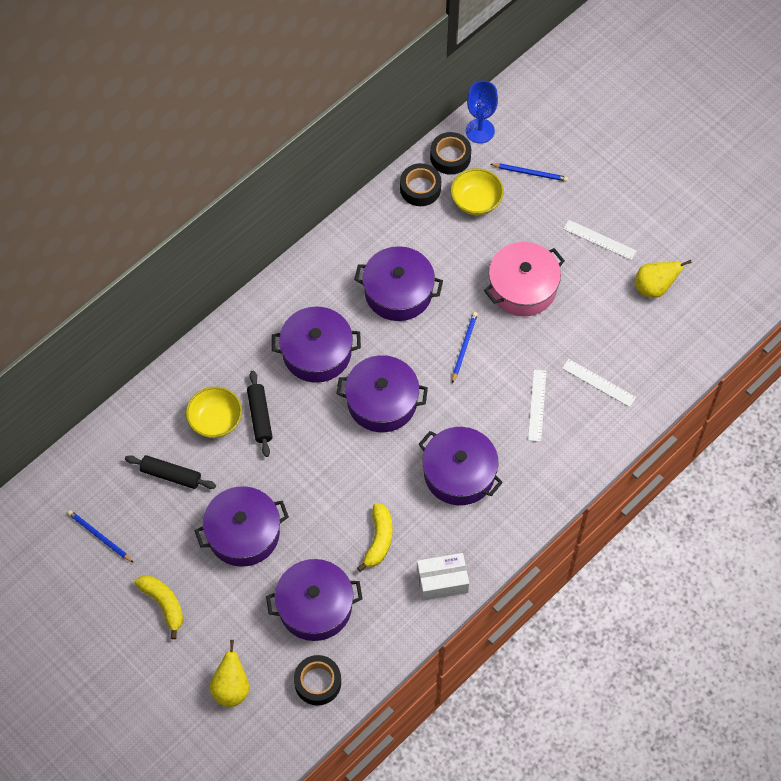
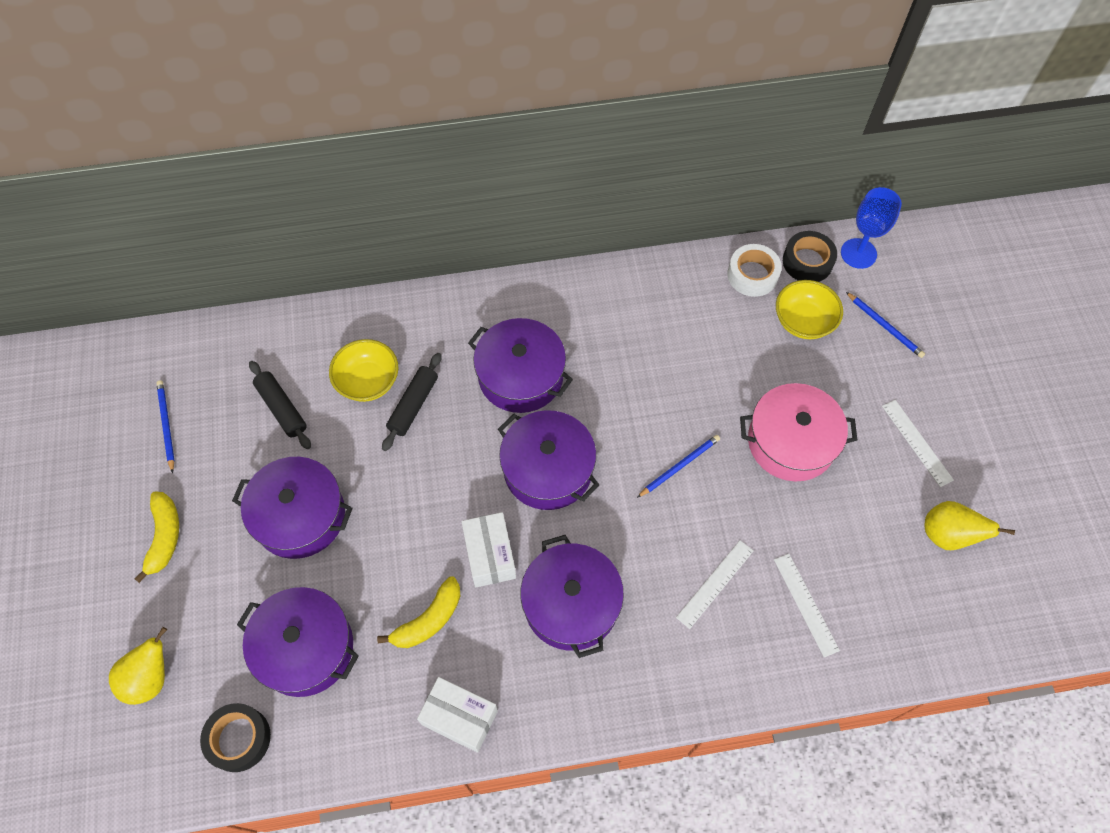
camera: 35 degrees right, 0 degrees up
purple pot [354,246,443,321] -> none
black tape [400,163,441,206] -> white tape [727,244,782,297]
none -> white box [461,512,516,588]

